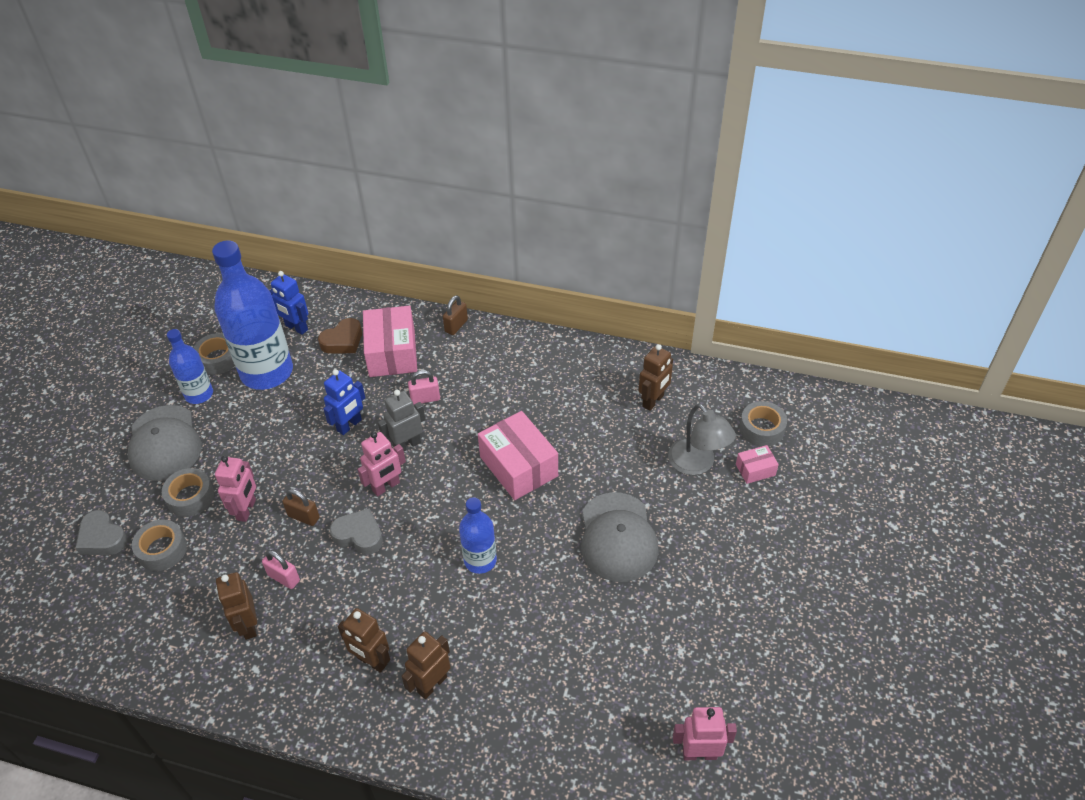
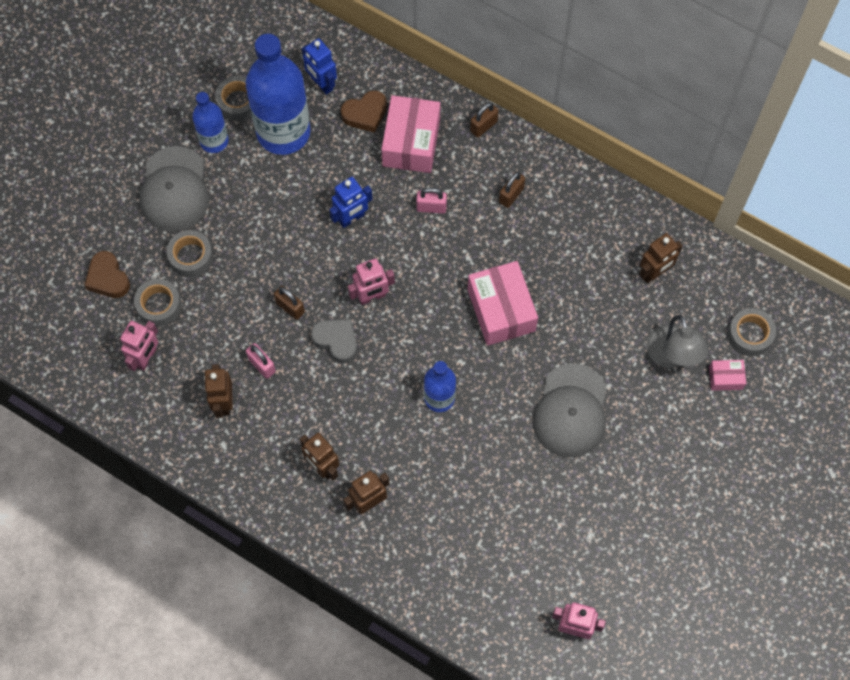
camera: 15 degrees right, 20 degrees up
grey heart [75,510,128,555] -> brown heart [84,251,130,298]
pink robot [215,456,256,522] -> pink robot moved to [120,321,158,371]
grey robot [378,390,426,451] -> none
none -> brown padlock [499,172,525,208]

